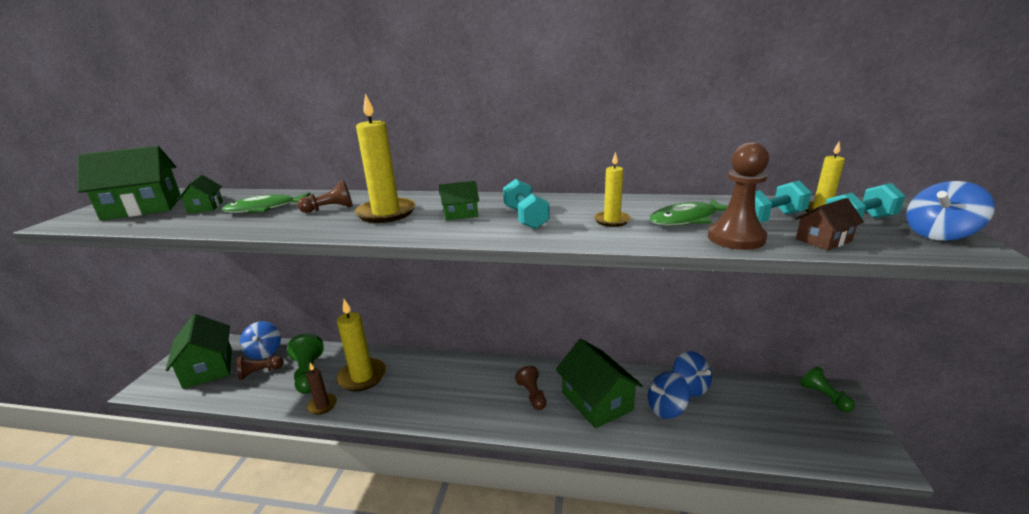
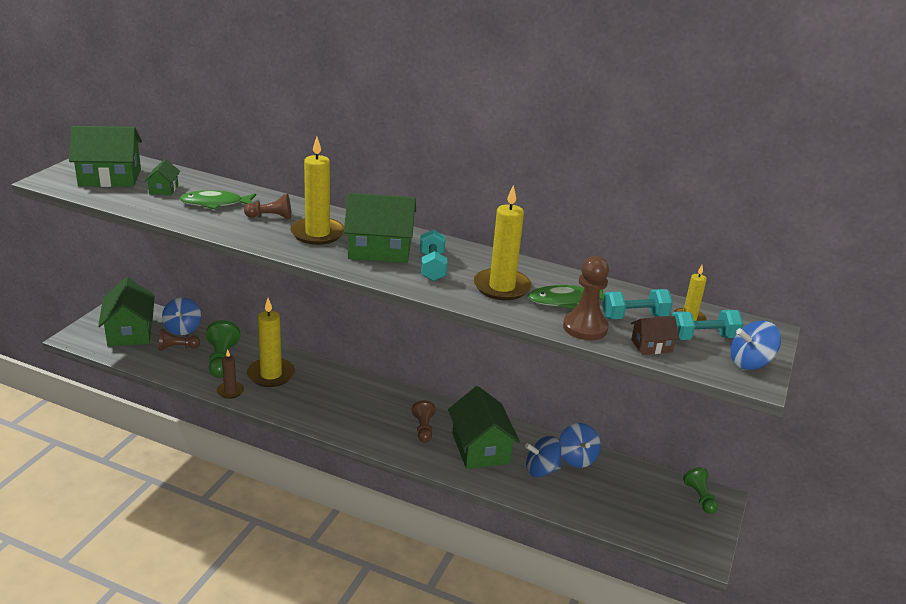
camera: 10 degrees right, 5 degrees up
green house [439,181,479,221] -> green house [344,193,416,263], size x2.03
yellow candle [594,152,631,227] -> yellow candle [474,185,532,300], size x1.82

